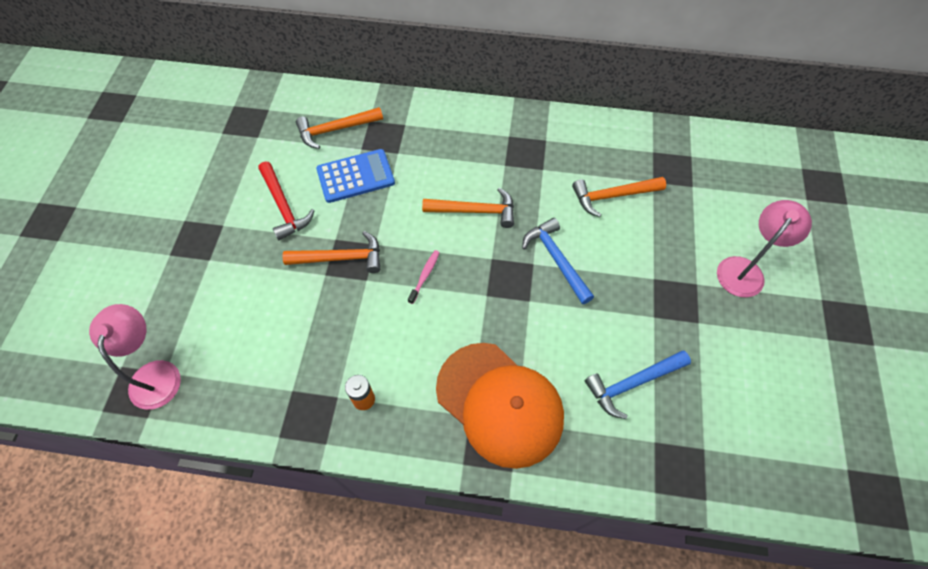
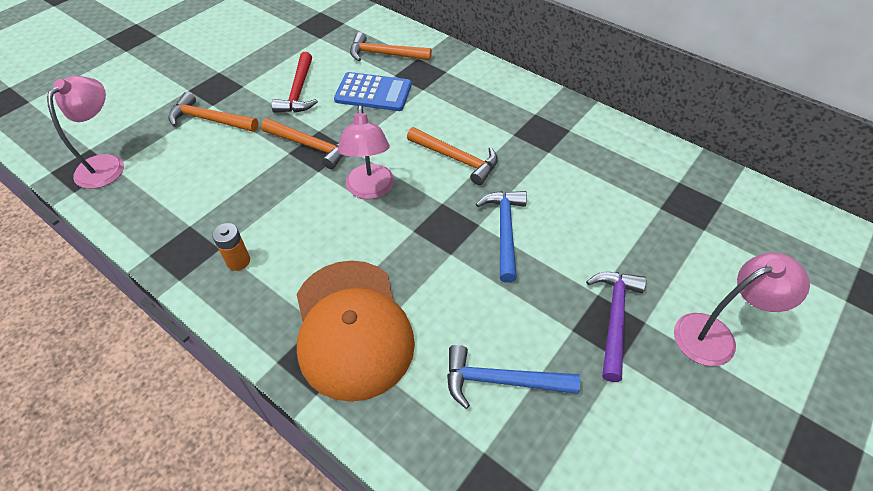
camera: 30 degrees right, 10 degrees down
pink toothbrush [408,250,440,304] -> pink lamp [338,105,394,199]
orange hammer [572,177,666,217] -> orange hammer moved to [168,92,259,132]
none -> purple hammer [586,272,646,382]

